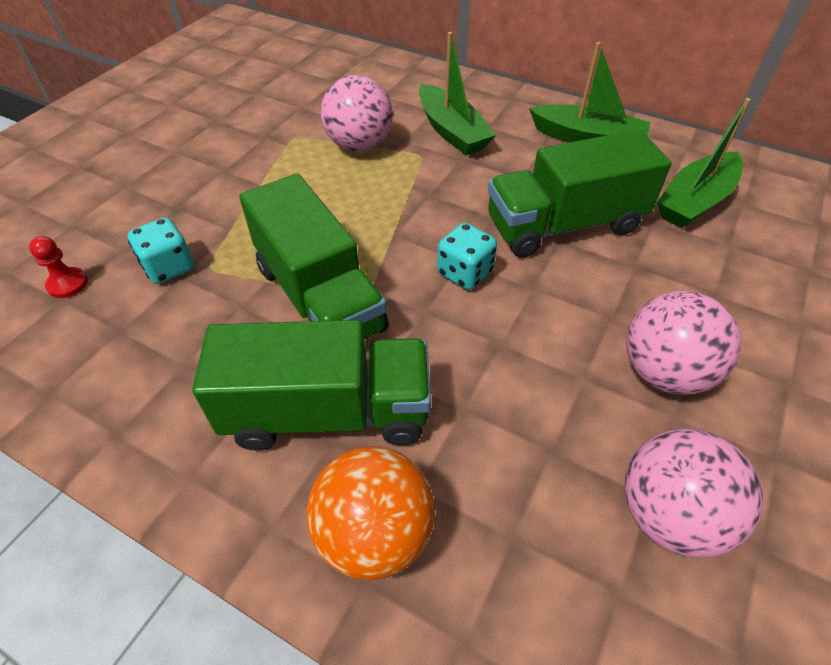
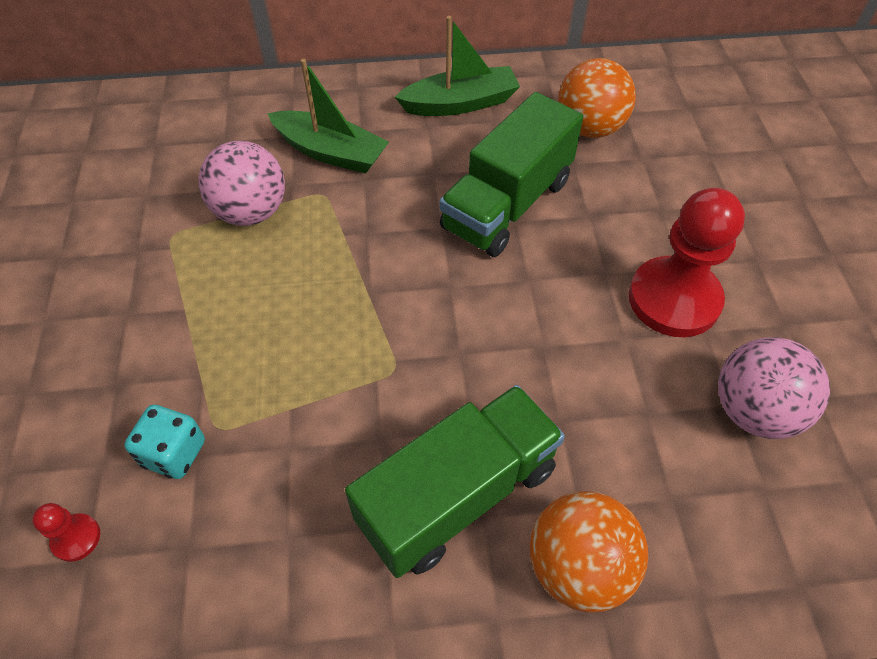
camera: 35 degrees left, 5 degrees up
green truck [239,174,389,340] -> none
turquoise dice [437,223,497,290] -> none
pink ball [626,291,741,395] -> red pawn [629,188,745,337]
green boat [657,98,751,228] -> orange ball [558,58,636,138]

